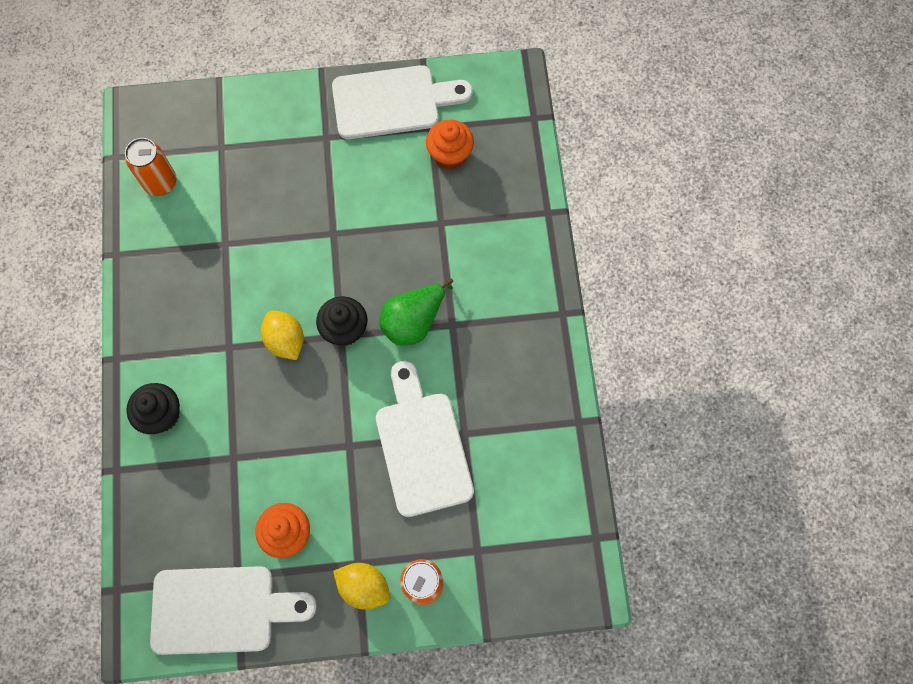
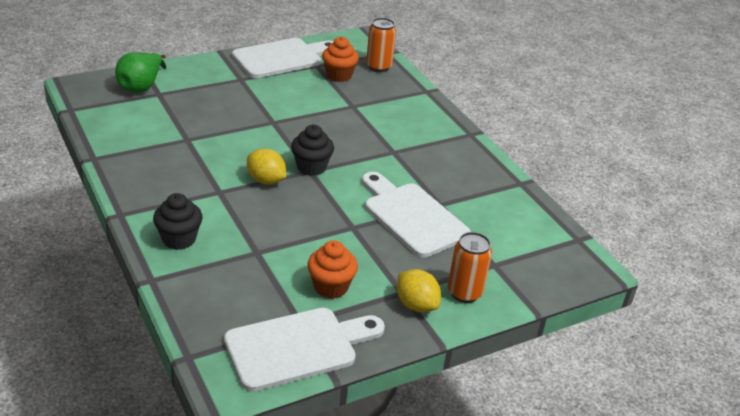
camera: 25 degrees left, 35 degrees down
orange can [125,138,177,196] -> orange can moved to [366,18,396,72]
yellow lemon [333,563,390,610] -> yellow lemon turned 45 degrees clockwise [397,269,441,312]
green pear [380,278,453,346] -> green pear moved to [115,53,166,93]

